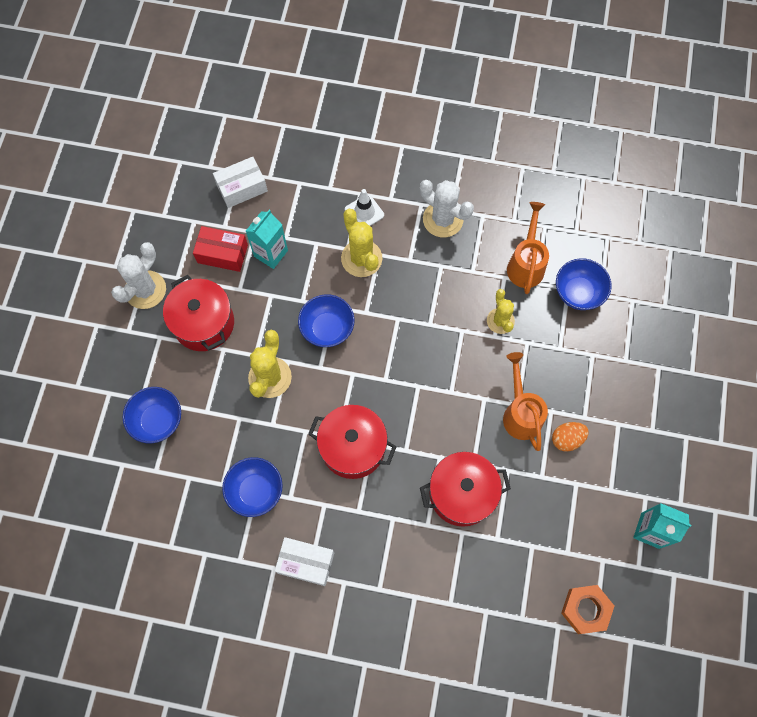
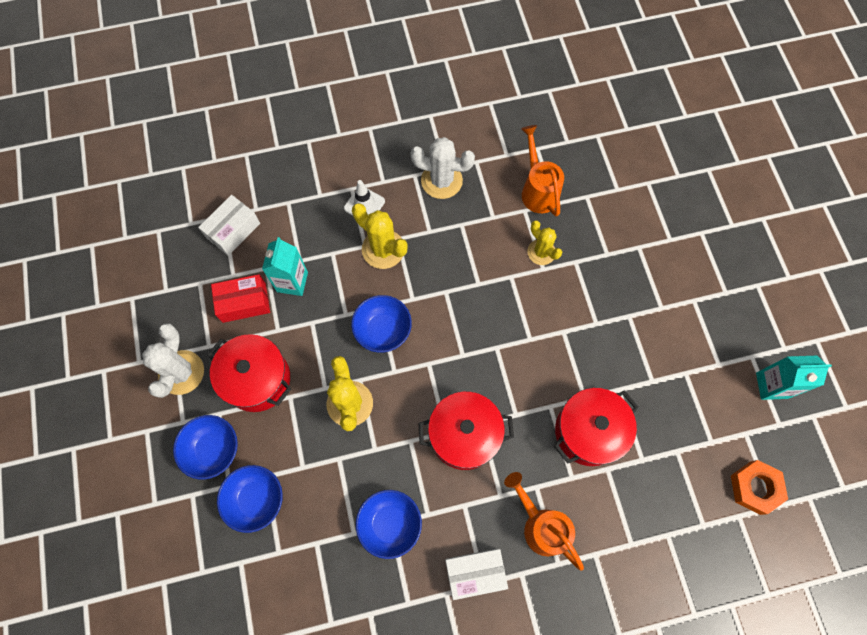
camera: 25 degrees left, 0 degrees up
orange watering can [503,352,548,451] -> orange watering can moved to [504,472,584,571]
orange egg [552,422,589,452] -> none
blue bowl [556,258,612,310] -> blue bowl moved to [173,415,238,480]

